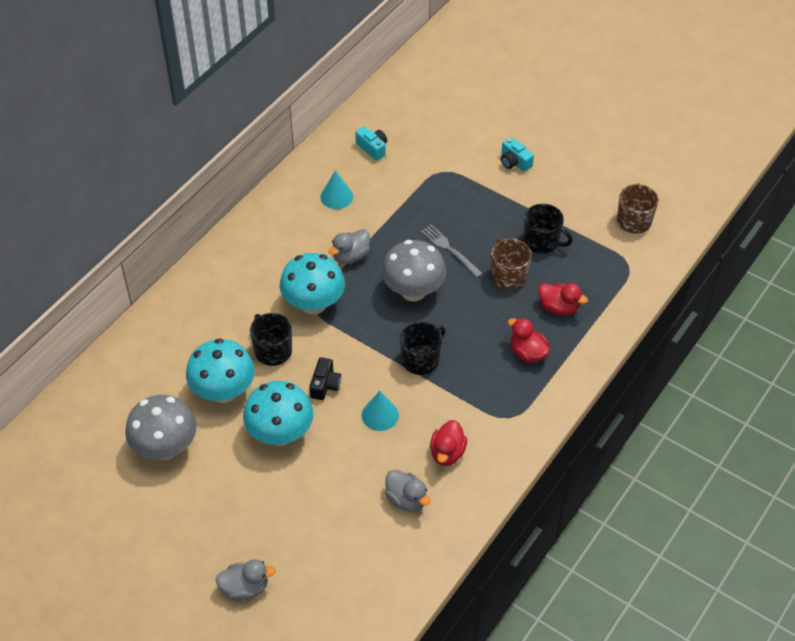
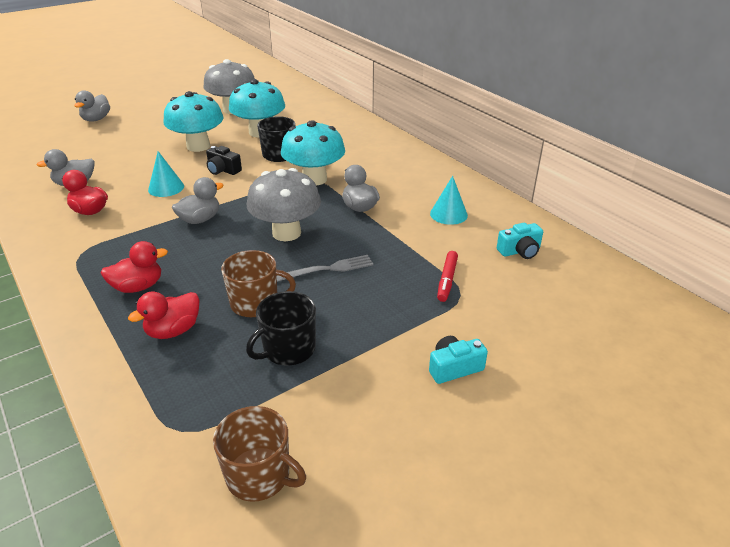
camera: 110 degrees right, 15 degrees down
black mug [400,322,445,375] -> grey duck [172,177,224,224]
none -> red marker [437,251,458,302]

